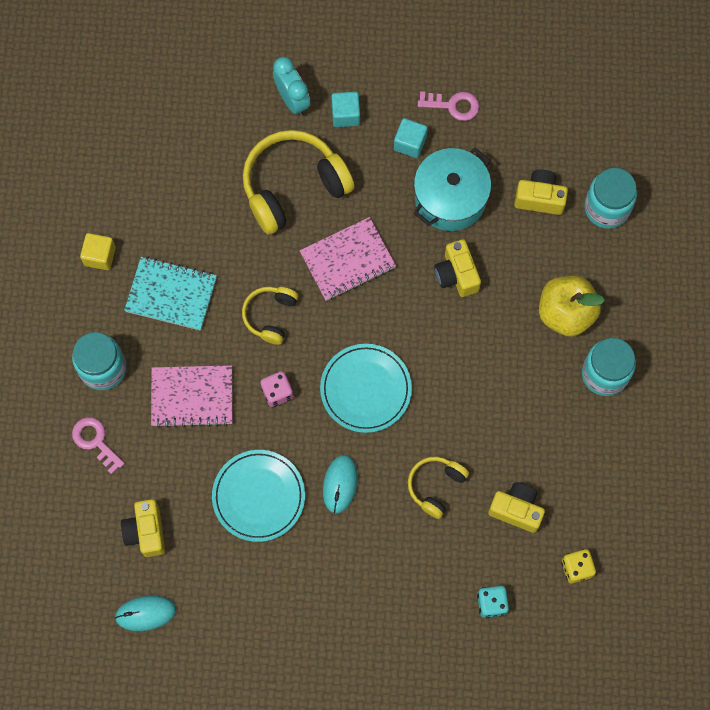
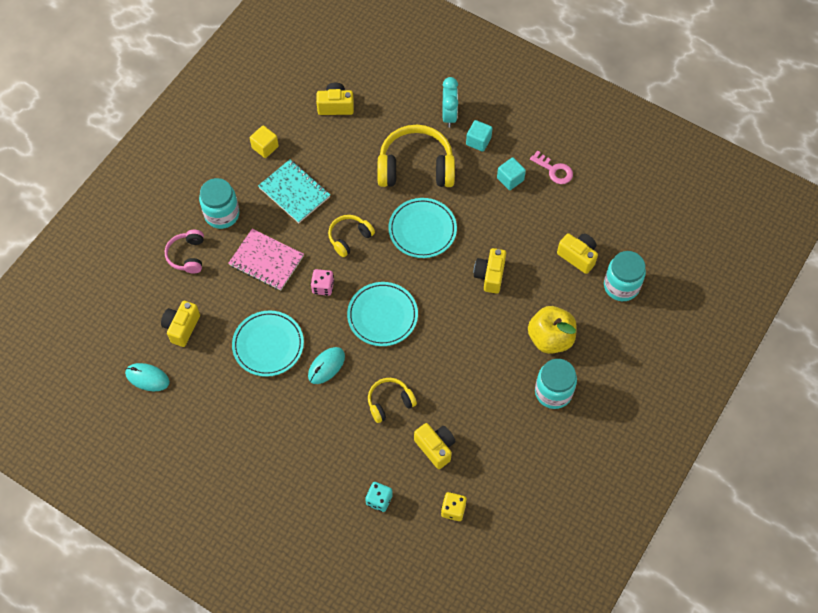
camera: 30 degrees right, 10 degrees down
pink key [72,417,125,475] -> pink headphones [165,230,204,273]
pink notebook [300,217,396,301] -> turquoise plate [388,198,457,258]
turquoise pot [414,148,491,231] -> none
none -> yellow camera [316,83,354,115]

